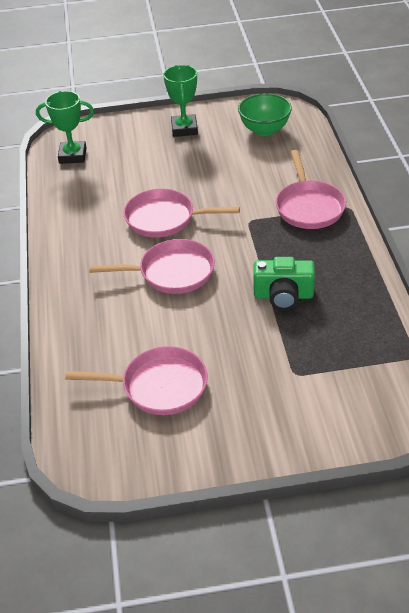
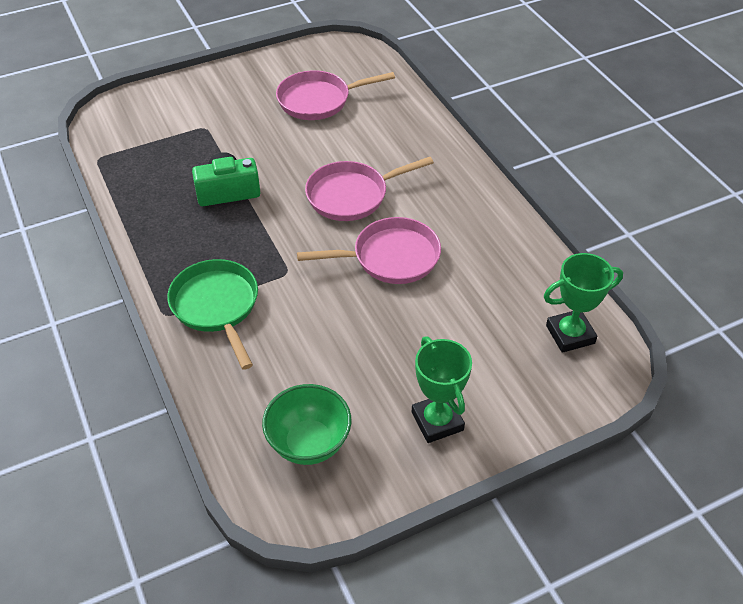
camera: 160 degrees right, 5 degrees up
pink pan [276,150,346,229] -> green pan [167,259,258,370]

